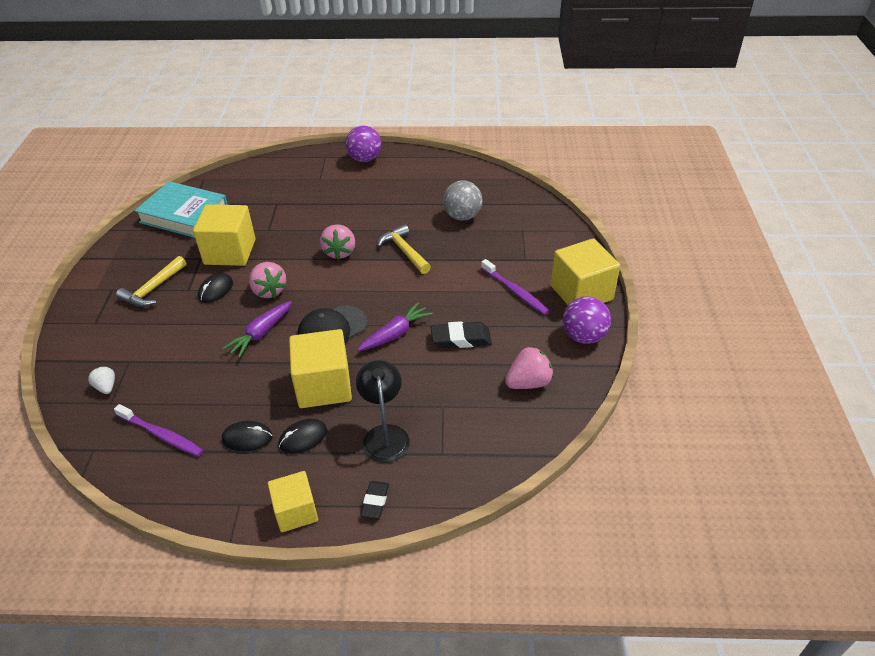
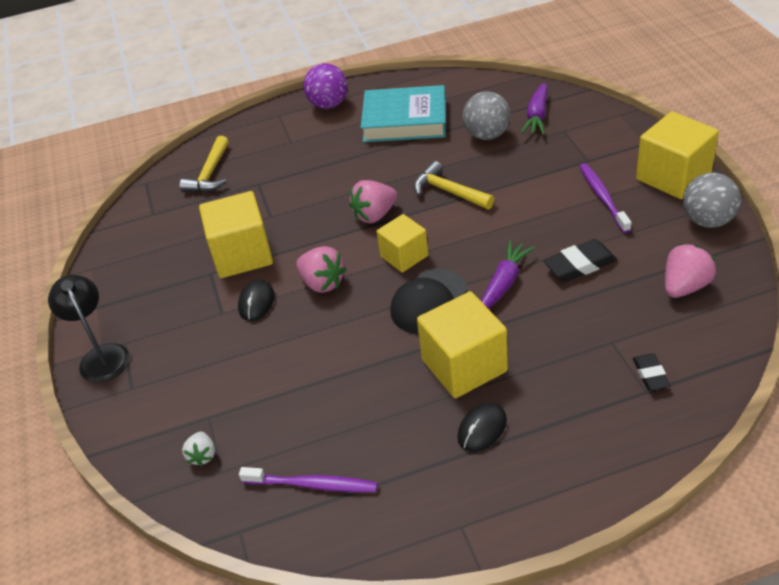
camera: 15 degrees left, 0 degrees up
white strawberry [88,366,115,394] -> white strawberry turned 135 degrees counterclockwise [182,432,215,466]
yellow hammer [116,256,187,307] -> yellow hammer moved to [180,136,229,192]
turquoise book [135,181,228,238] -> turquoise book moved to [361,85,446,142]
black mouse [222,421,272,452] -> none
purple carrot [223,301,292,358] -> purple carrot moved to [521,82,548,135]
yellow cube [268,471,318,532] -> yellow cube moved to [376,214,429,272]
pink strawberry [320,224,355,260] -> pink strawberry turned 75 degrees clockwise [349,180,398,223]
black lamp [356,360,410,463] -> black lamp moved to [48,275,130,383]
black eraser [361,481,389,519] -> black eraser moved to [633,354,671,391]
purple toothbrush [481,259,549,315] -> purple toothbrush turned 135 degrees counterclockwise [579,163,632,233]
purple ball [563,296,611,344] -> grey ball [683,172,741,228]

